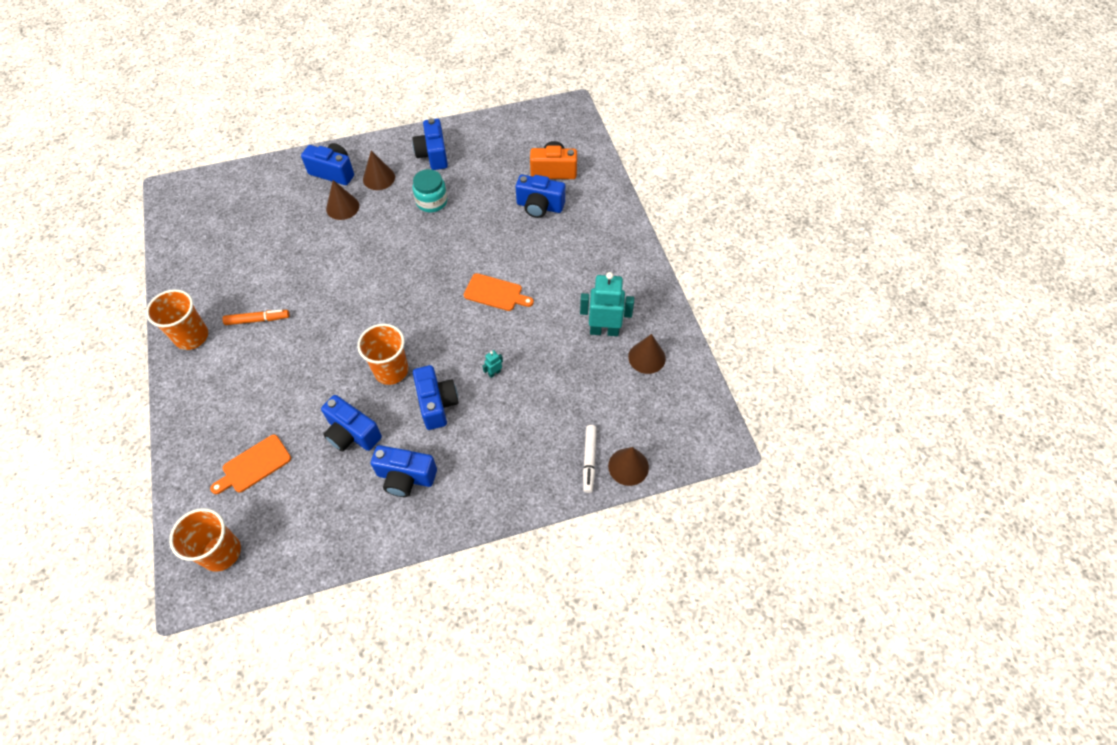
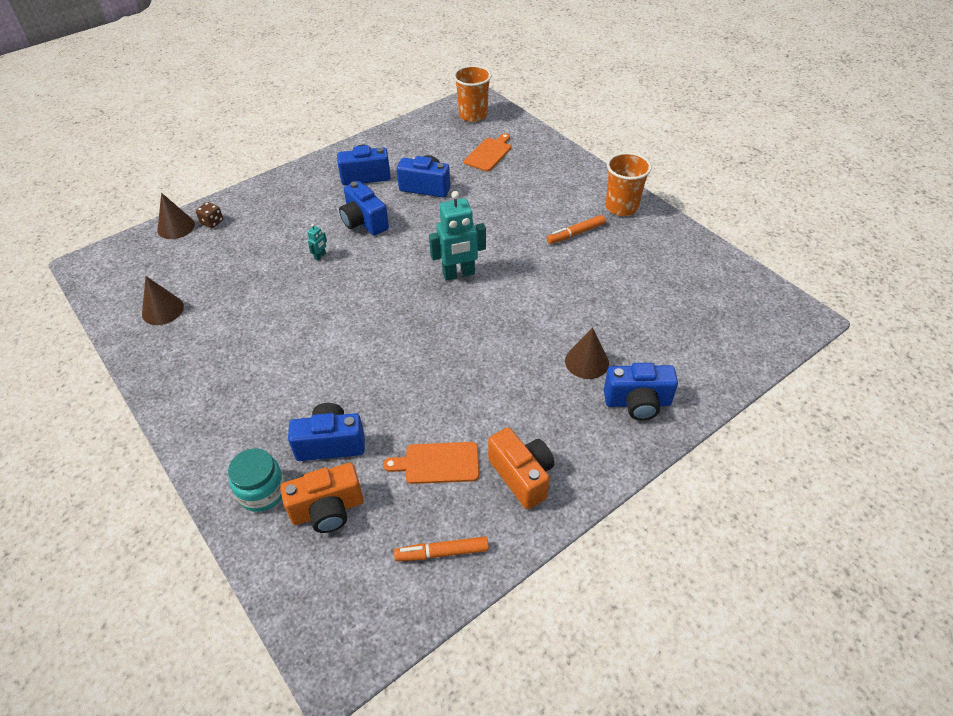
camera: 160 degrees right, 10 degrees down
orange cup [357,324,408,385] -> none
brown cone [363,150,395,190] -> none
blue camera [412,118,448,170] -> orange camera [488,428,554,509]
turquoise jar [412,169,448,212] -> turquoise jar moved to [228,448,285,512]
orange cutting board [464,273,534,311] -> orange cutting board moved to [383,442,479,484]
turquoise robot [580,272,634,336] -> turquoise robot moved to [429,191,486,281]
white marker [583,425,597,493] -> brown dice [196,202,223,228]
none -> orange marker [394,536,489,561]

